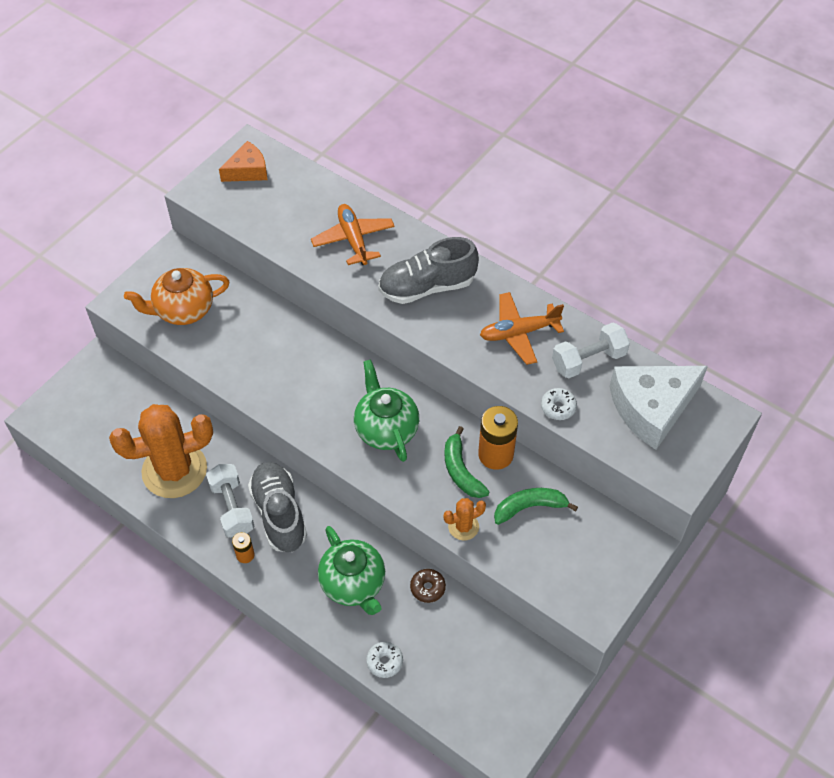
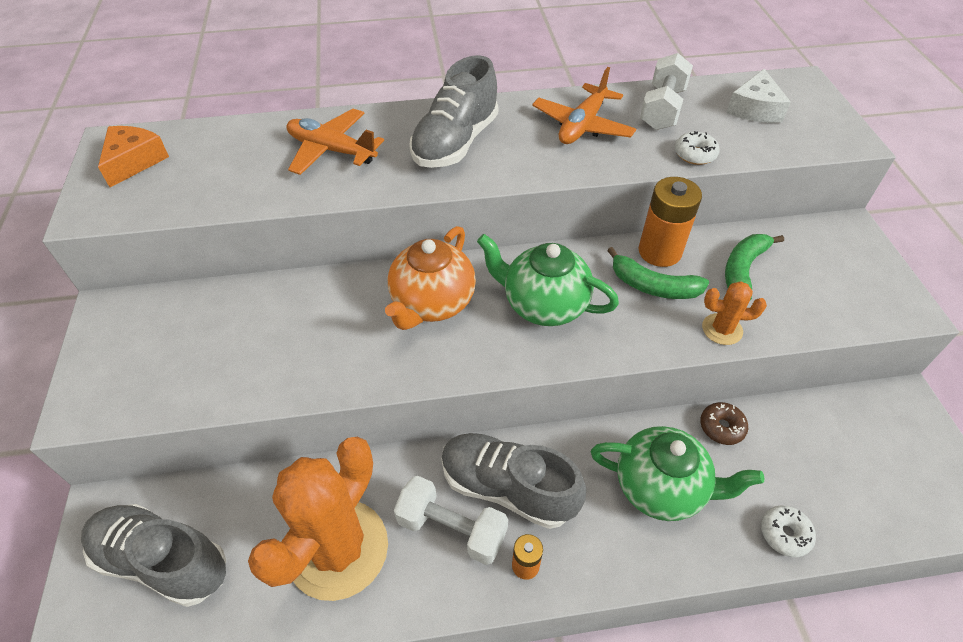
camera: 45 degrees left, 5 degrees down
orange teapot [124,268,229,325] -> orange teapot moved to [385,226,476,330]
orange cactus [443,498,486,540] -> orange cactus turned 75 degrees clockwise [702,281,767,345]
white cheese [610,366,708,450] -> white cheese [726,69,791,123], size x0.57
none -> grey shoe [81,504,226,607]

